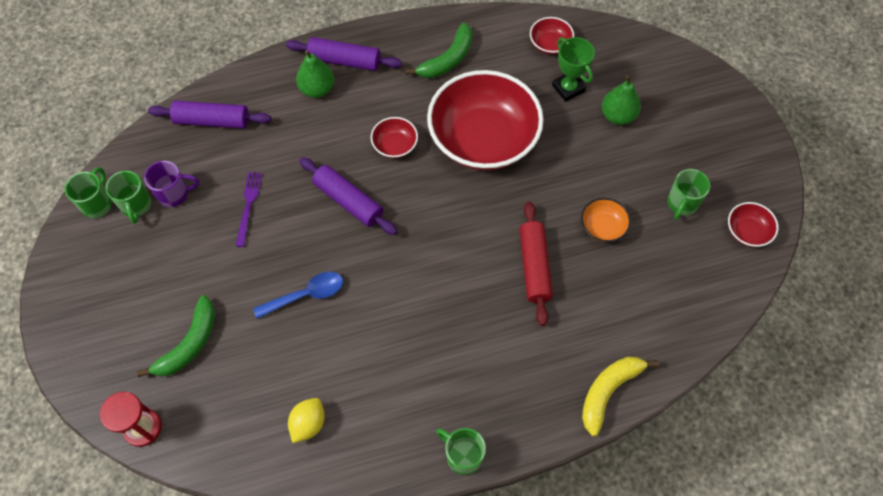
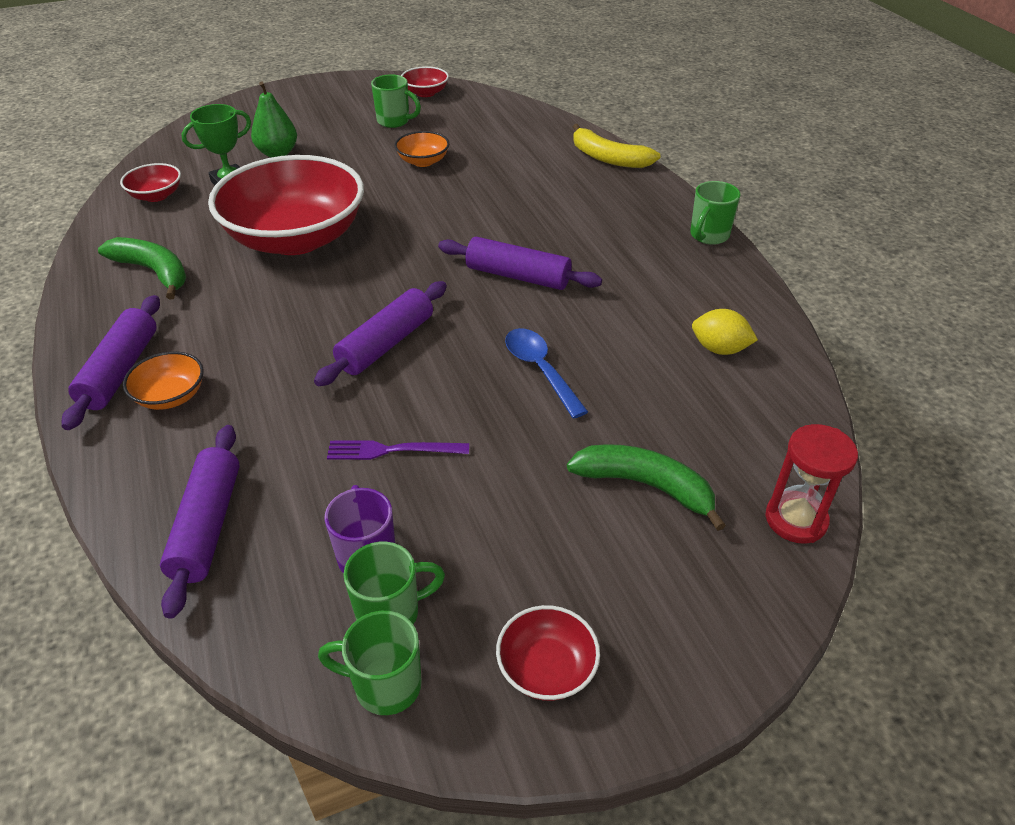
camera: 95 degrees left, 20 degrees down
green pear [296,50,334,98] -> orange bowl [123,351,204,410]
red bowl [371,117,418,158] -> red bowl moved to [496,605,600,701]
red rolling pin [520,202,553,326] -> none
none -> purple rolling pin [438,237,602,290]

